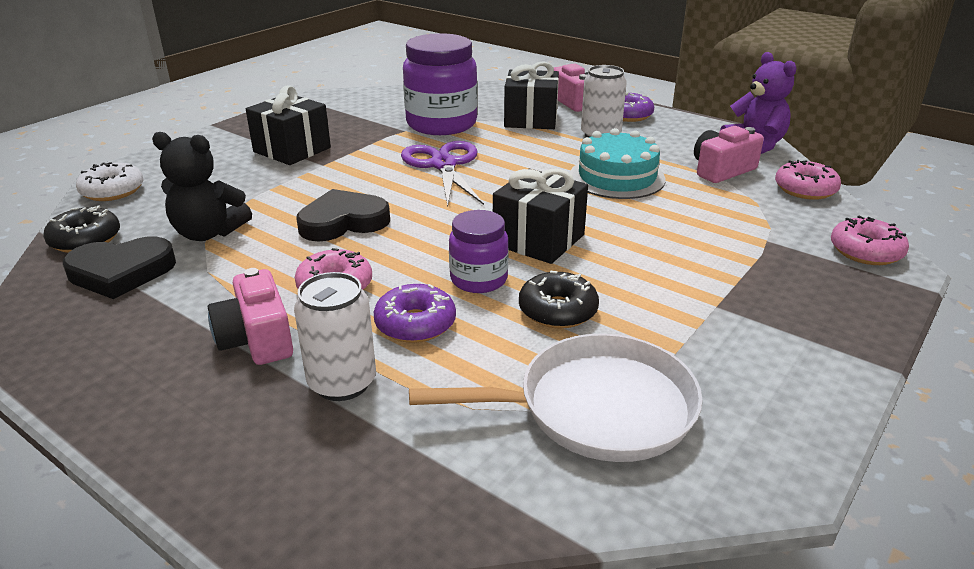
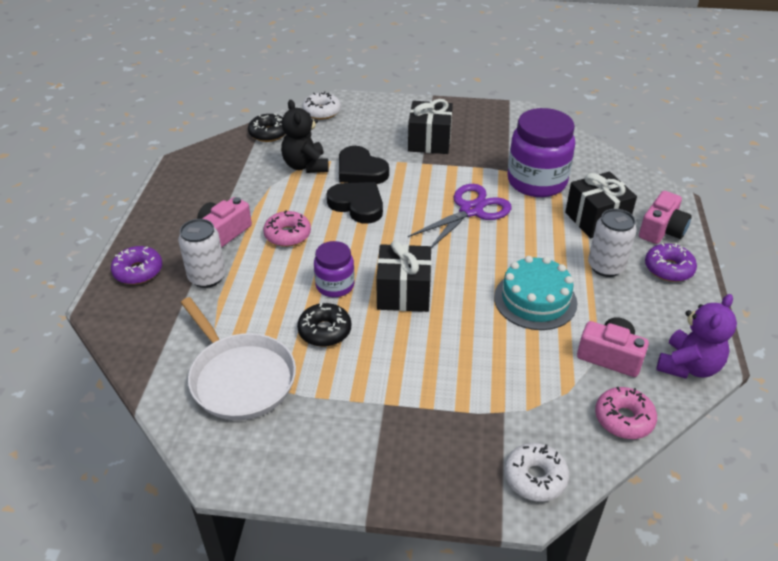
camera: 60 degrees right, 10 degrees up
black heart [63,237,176,299] -> black heart moved to [339,146,389,184]
purple donut [374,284,456,343] -> purple donut moved to [111,246,162,284]
pink donut [831,216,909,265] -> white donut [504,443,569,502]

